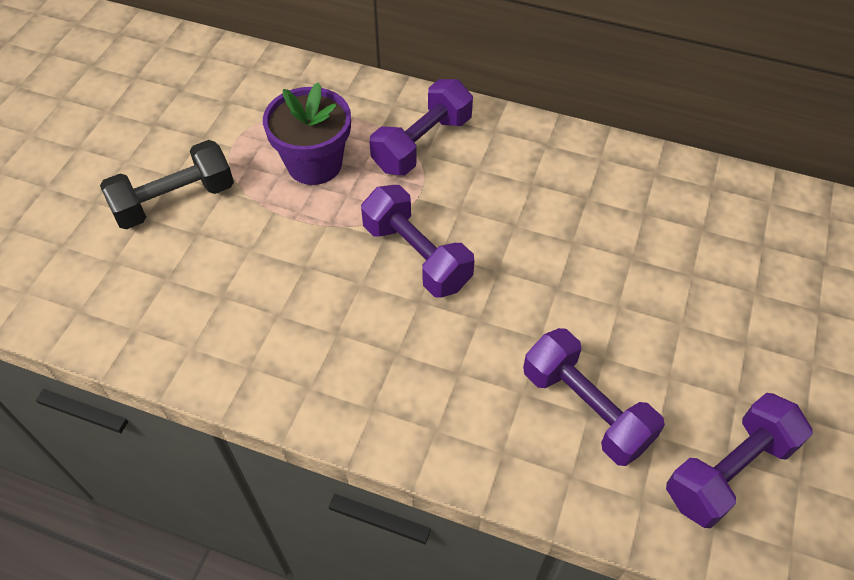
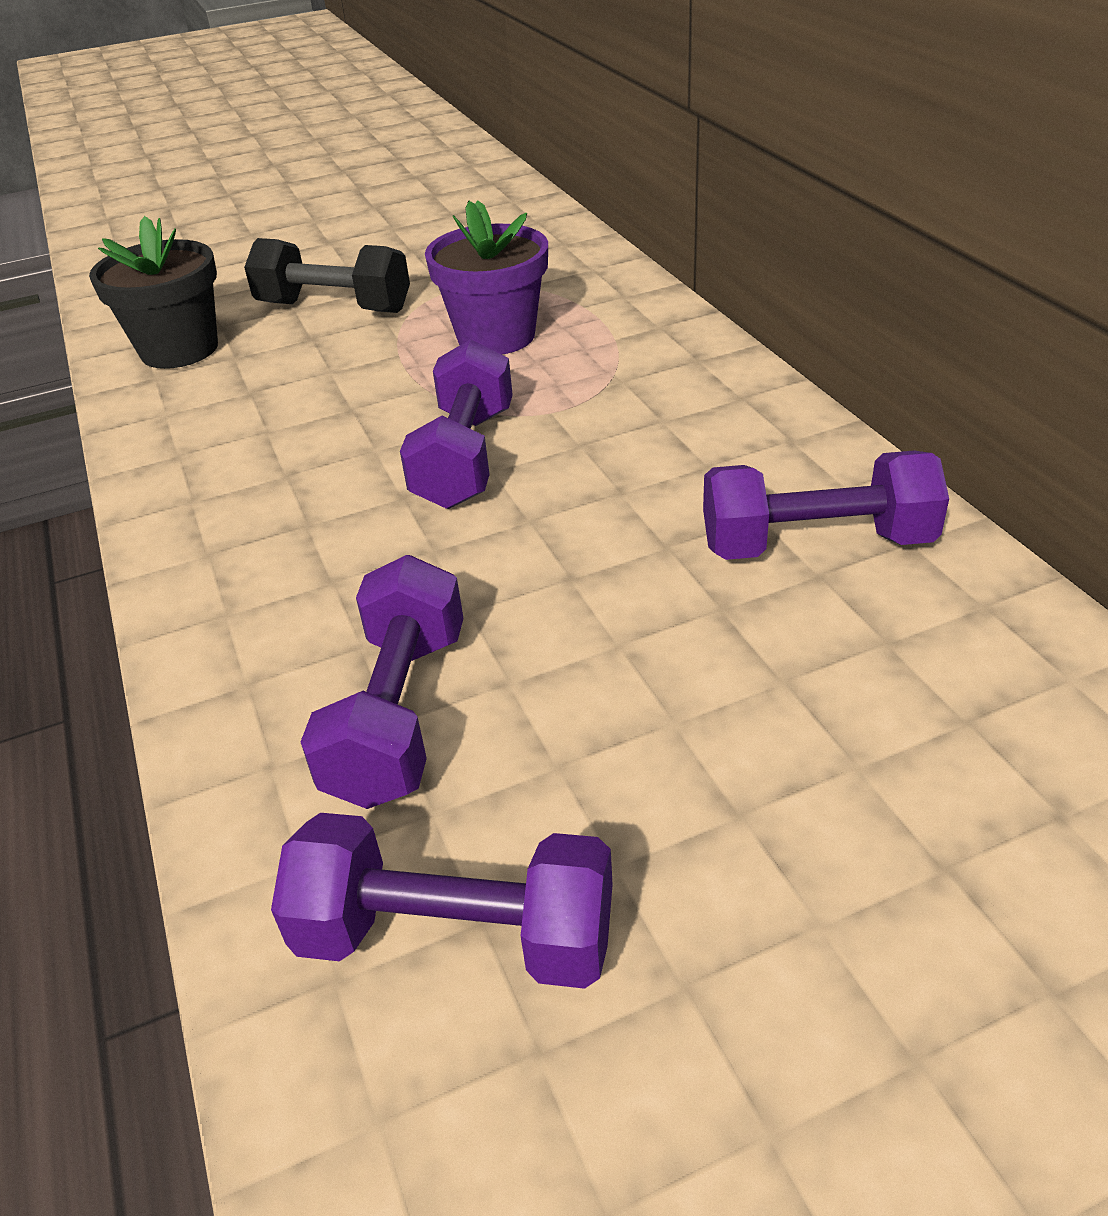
camera: 50 degrees right, 15 degrees down
purple dumbbell [370,79,473,175] -> purple dumbbell moved to [703,451,949,560]
none -> black flower pot [89,216,218,369]

